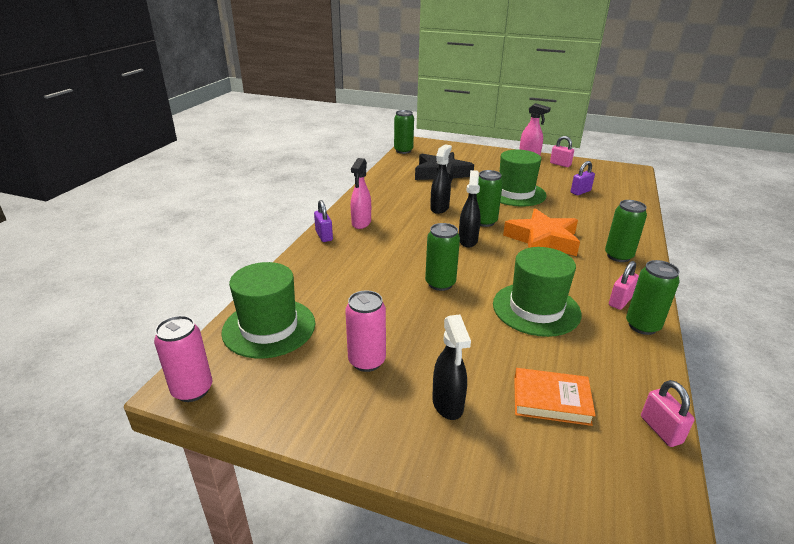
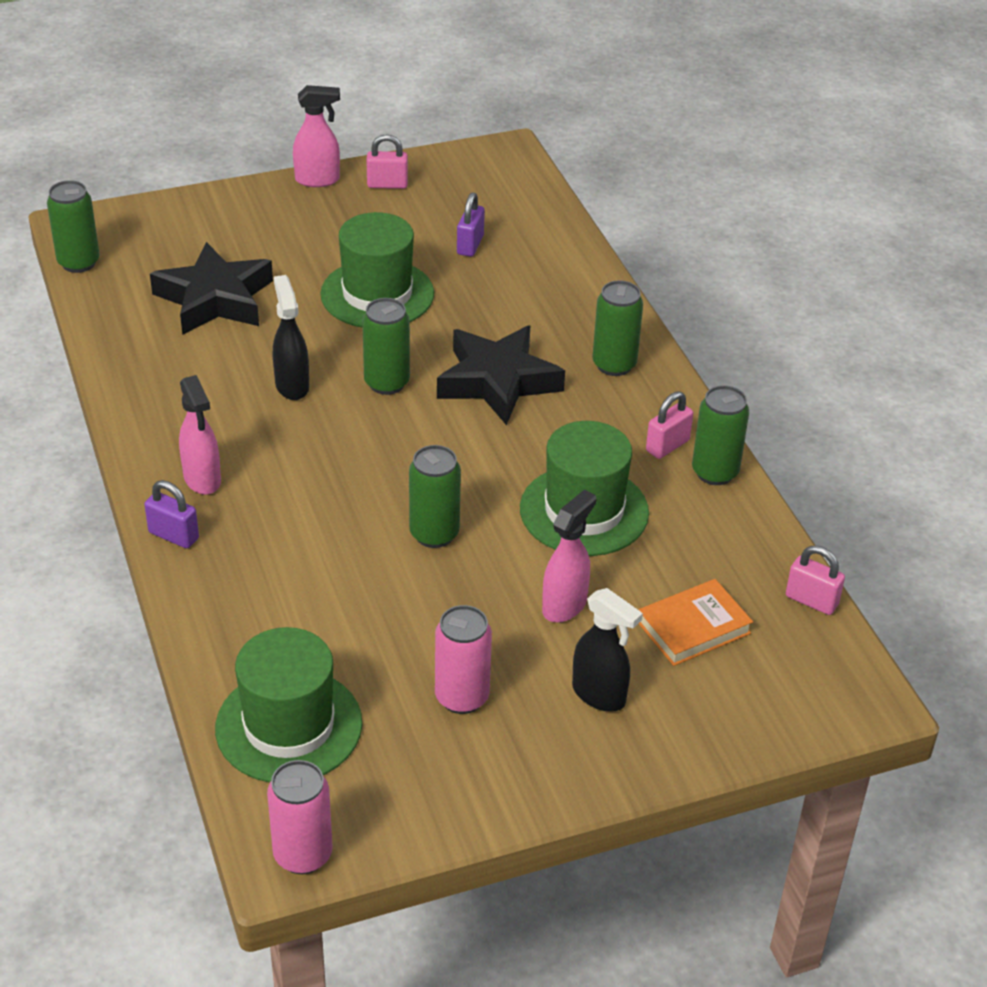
camera: 40 degrees left, 10 degrees up
black spray bottle [459,170,481,247] -> none
orange star [503,208,580,256] -> black star [437,325,565,425]
pink padlock [609,261,639,310] -> pink padlock turned 45 degrees clockwise [646,391,693,459]
none -> pink spray bottle [542,489,596,623]

